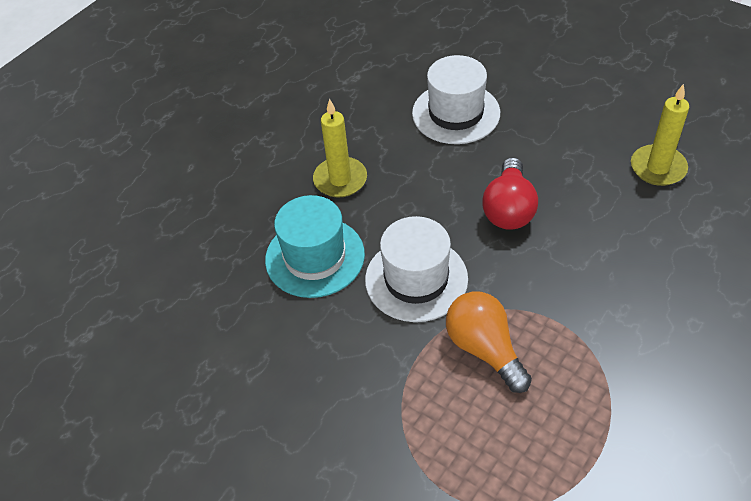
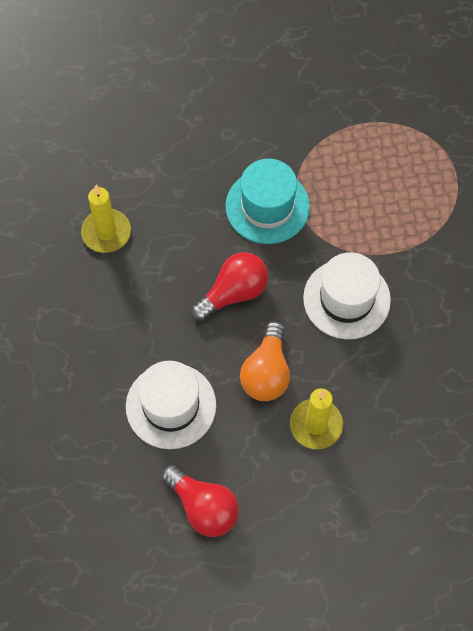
camera: 140 degrees left, 15 degrees up
turquoise hat [265,195,365,298] -> turquoise hat moved to [225,159,310,244]
orange light bulb [446,291,532,393] -> orange light bulb moved to [240,321,290,401]
none -> red light bulb [162,465,239,537]

